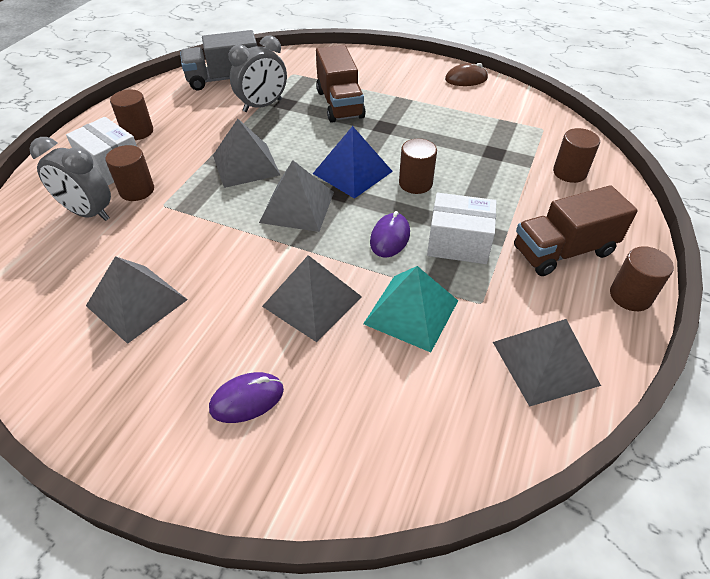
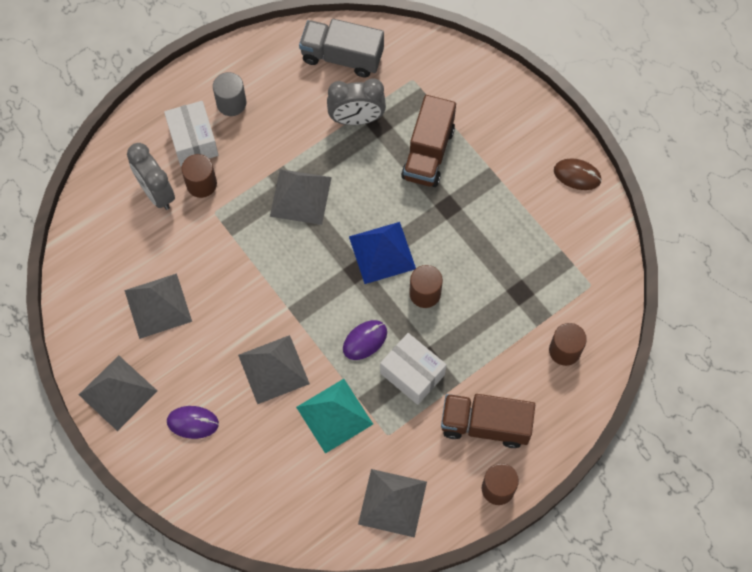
camera: 30 degrees right, 20 degrees up
brown cylinder [110,90,153,140] -> grey cylinder [213,72,247,116]
grey pyramid [259,160,334,232] -> grey pyramid moved to [79,355,157,431]

